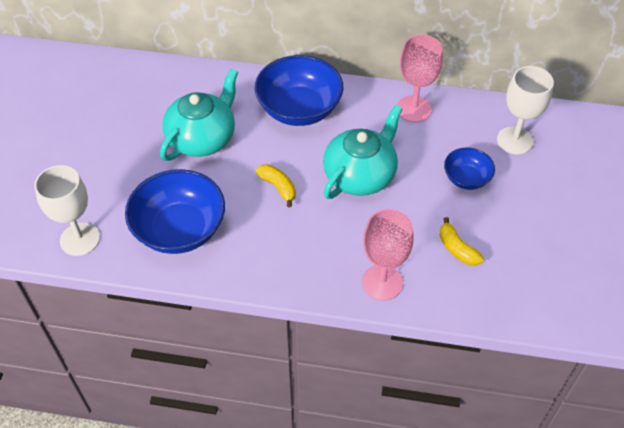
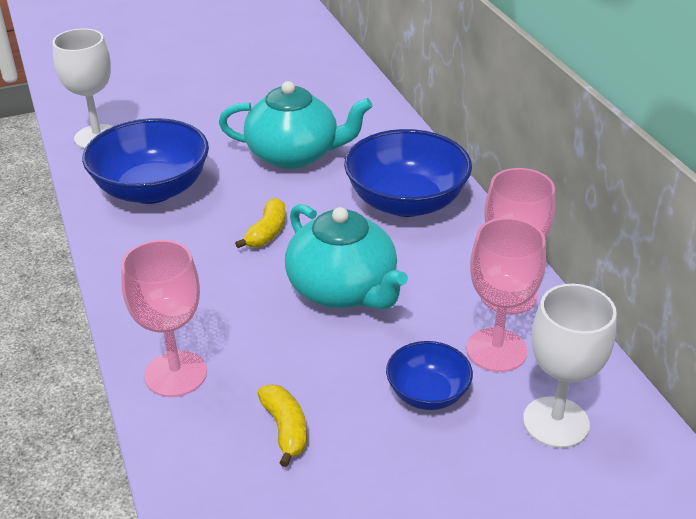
camera: 60 degrees right, 15 degrees down
turquoise teapot [323,105,402,199] -> turquoise teapot turned 45 degrees clockwise [285,204,408,310]
yellow banana [440,217,484,266] -> yellow banana turned 135 degrees clockwise [258,384,307,467]
none -> pink goblet [466,218,546,372]

